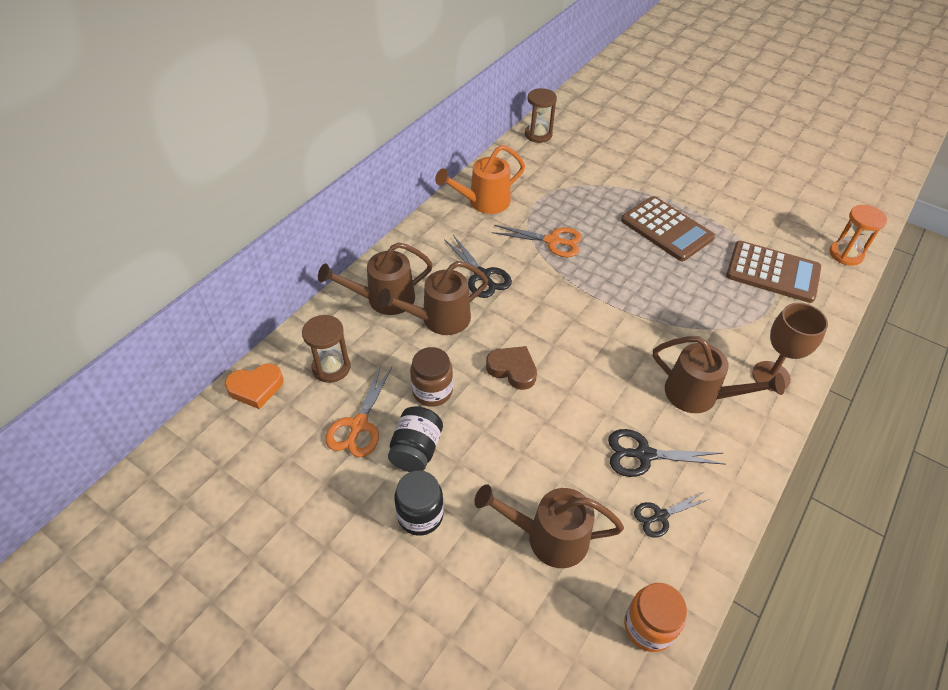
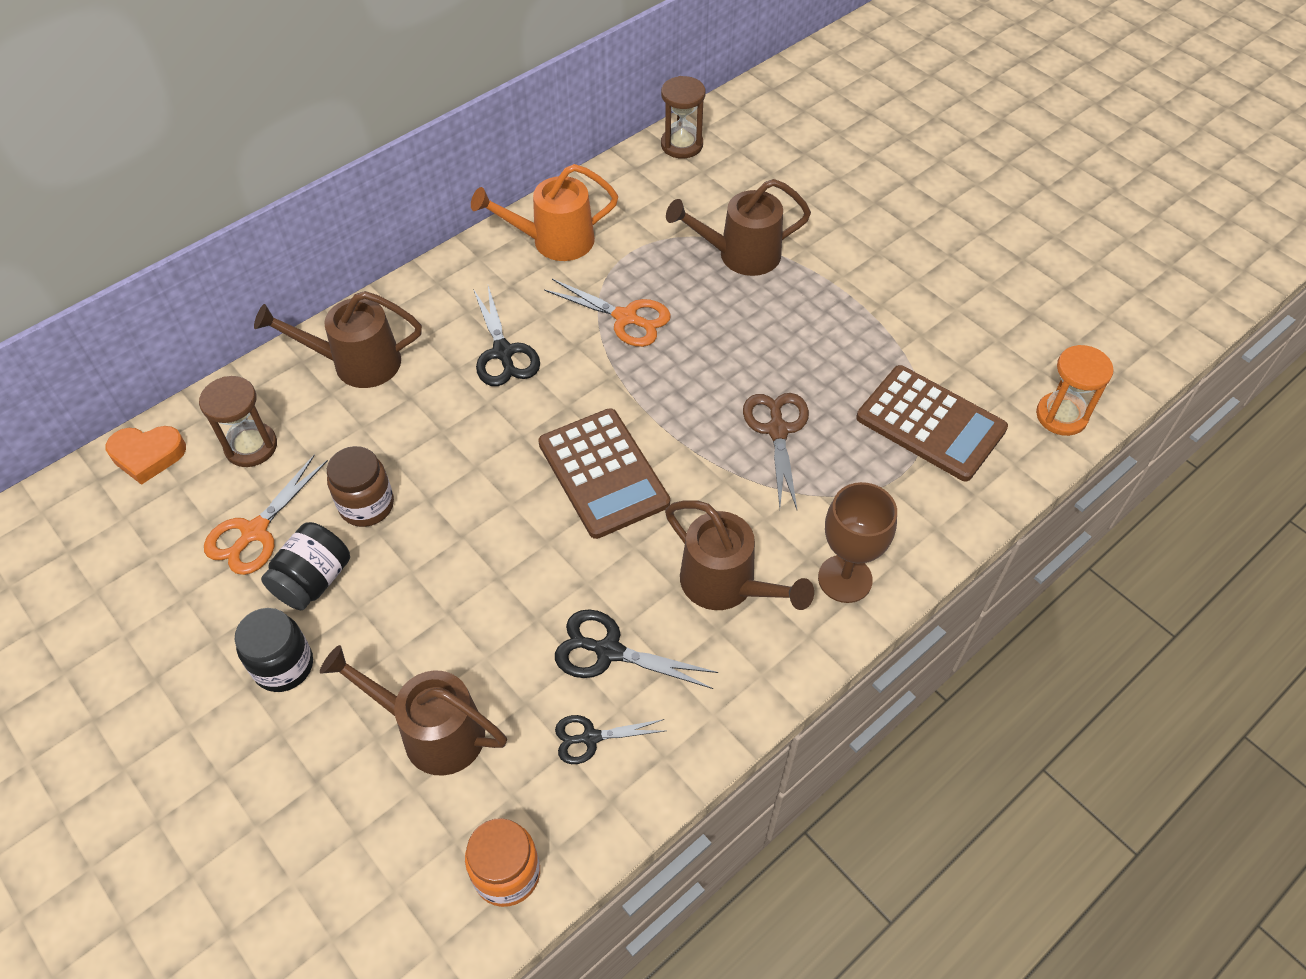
camera: 15 degrees right, 5 degrees up
brown watering can [377,261,488,335] -> brown watering can moved to [666,179,811,276]
brown heart [486,346,537,390] -> none
brown calculator [621,196,715,261] -> brown calculator moved to [538,408,670,539]
none -> brown scissors [743,393,809,509]

